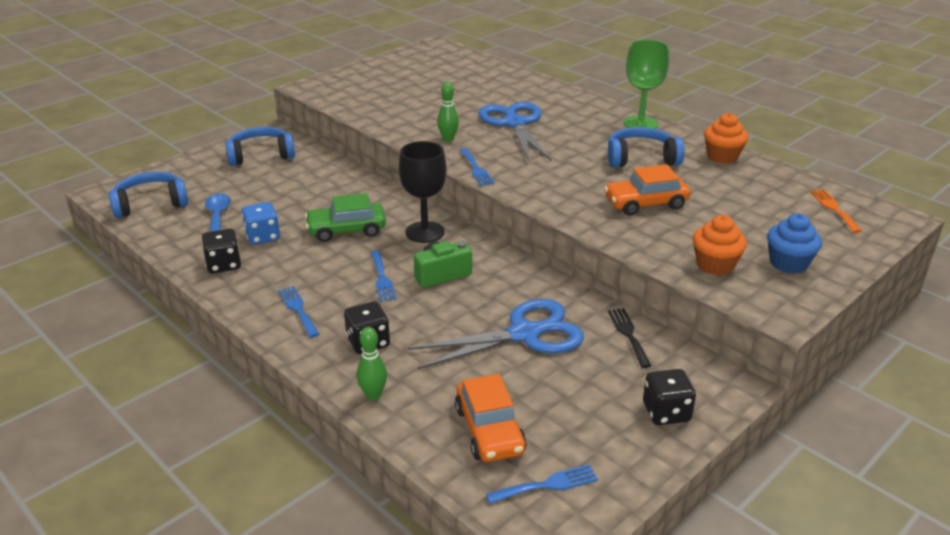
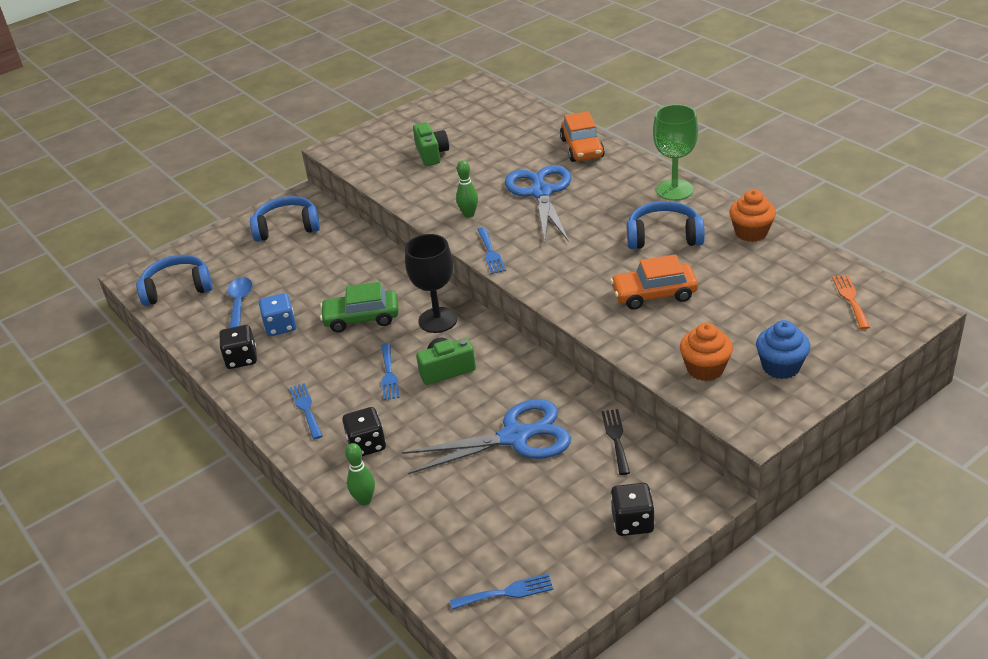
camera: 10 degrees right, 5 degrees up
orange car [455,374,527,462] -> orange car moved to [560,112,605,162]
none -> green camera [413,122,449,166]

